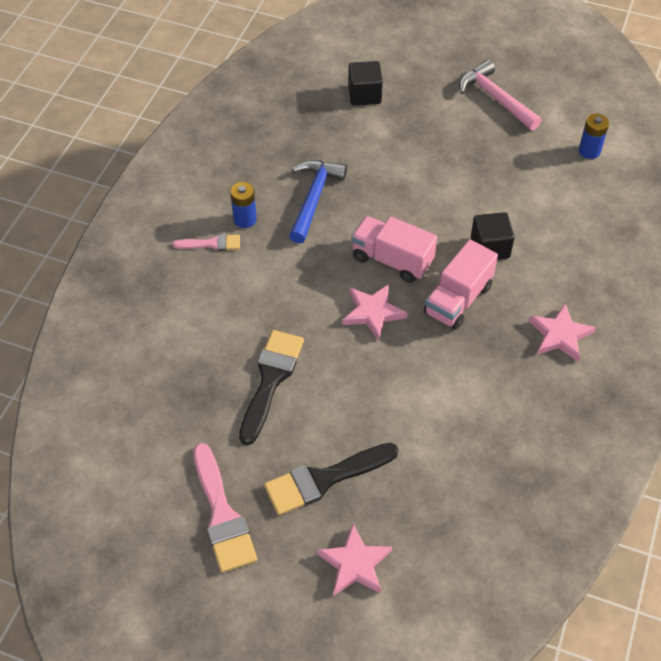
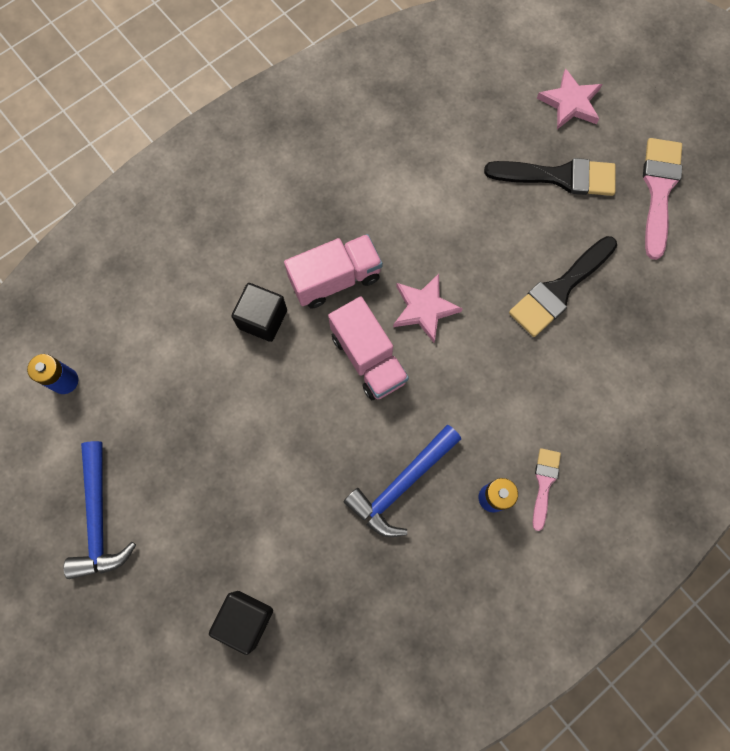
camera: 150 degrees left, 20 degrees up
pink brush [173,234,240,251] -> pink brush turned 75 degrees clockwise [533,448,561,531]
pink hammer [459,60,542,131] -> blue hammer [63,441,136,579]
pink star [529,304,596,362] -> none

